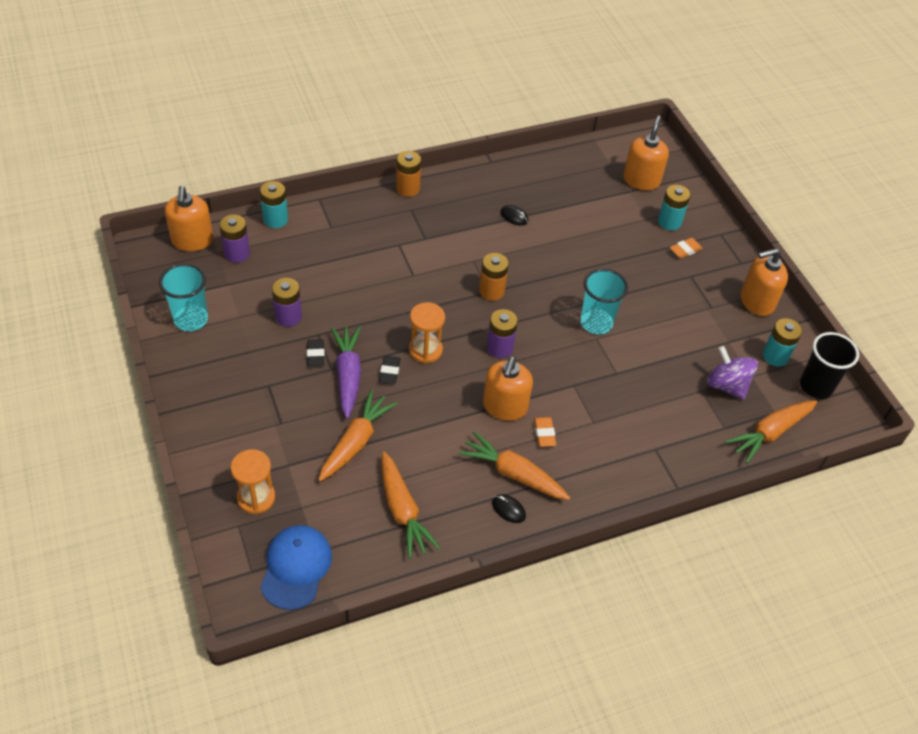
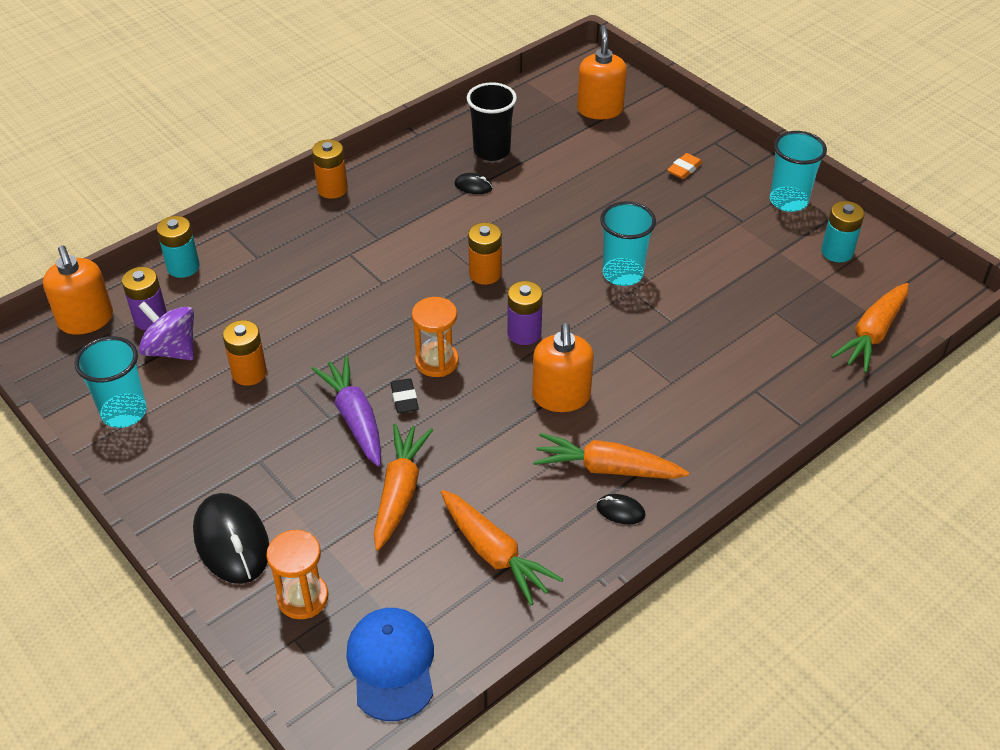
camera: 15 degrees left, 5 degrees down
purple battery [272,278,302,327] -> orange battery [223,320,267,386]
black eraser [307,339,325,366] -> none
orange eraser [534,417,556,447] -> none
turquoise battery [658,185,691,230] -> none
purple spinning top [707,346,758,400] -> purple spinning top moved to [138,301,194,360]
orange soap dispenser [741,248,788,316] -> turquoise cup [770,131,827,212]
black cup [800,332,859,399] -> black cup moved to [467,82,517,161]
none -> black mouse [193,493,269,584]

